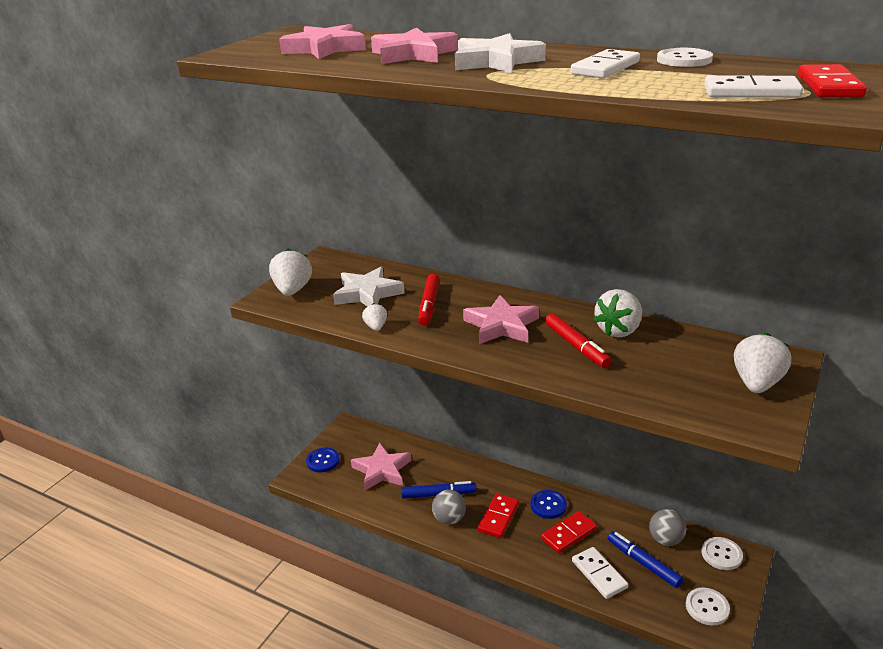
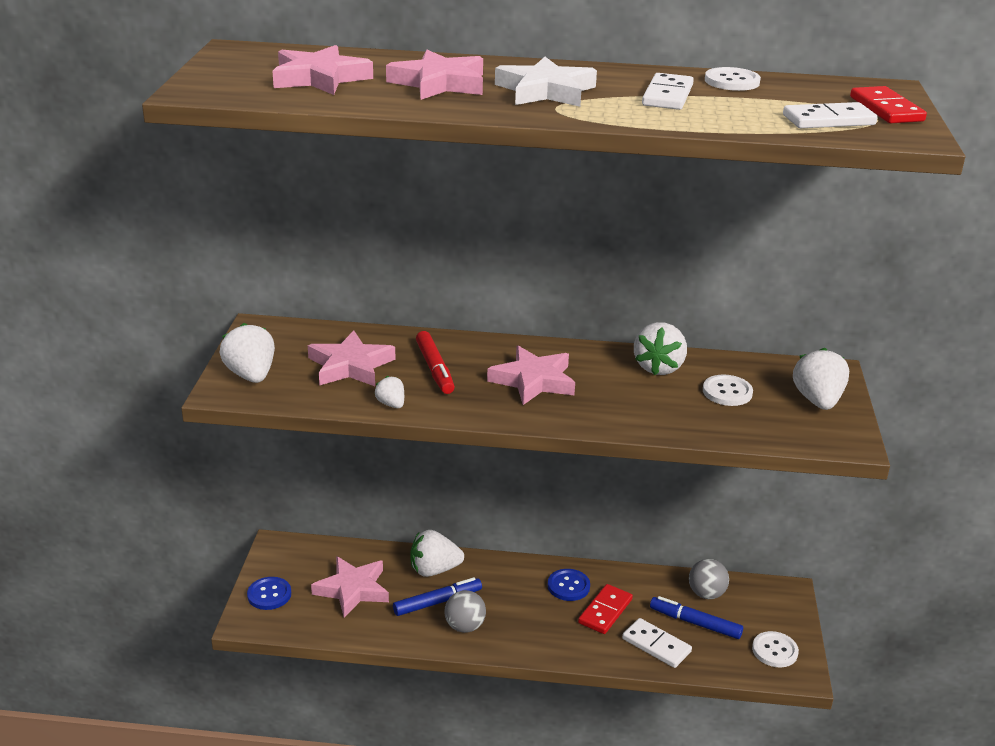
camera: 25 degrees left, 0 degrees up
white star [333,267,405,306] -> pink star [308,330,395,386]
red domino [478,494,519,538] -> none
red marker [545,313,611,368] -> none
white button [702,537,743,570] -> white button moved to [703,375,753,406]
none -> white strawberry [411,530,464,577]

